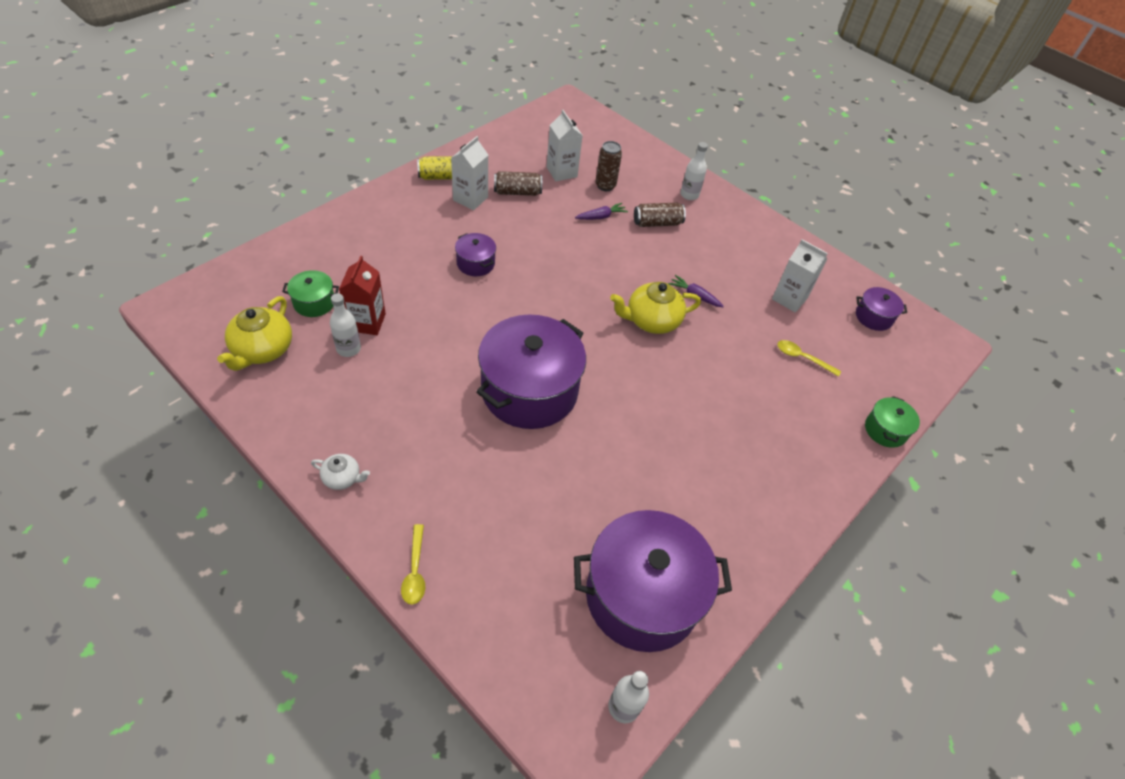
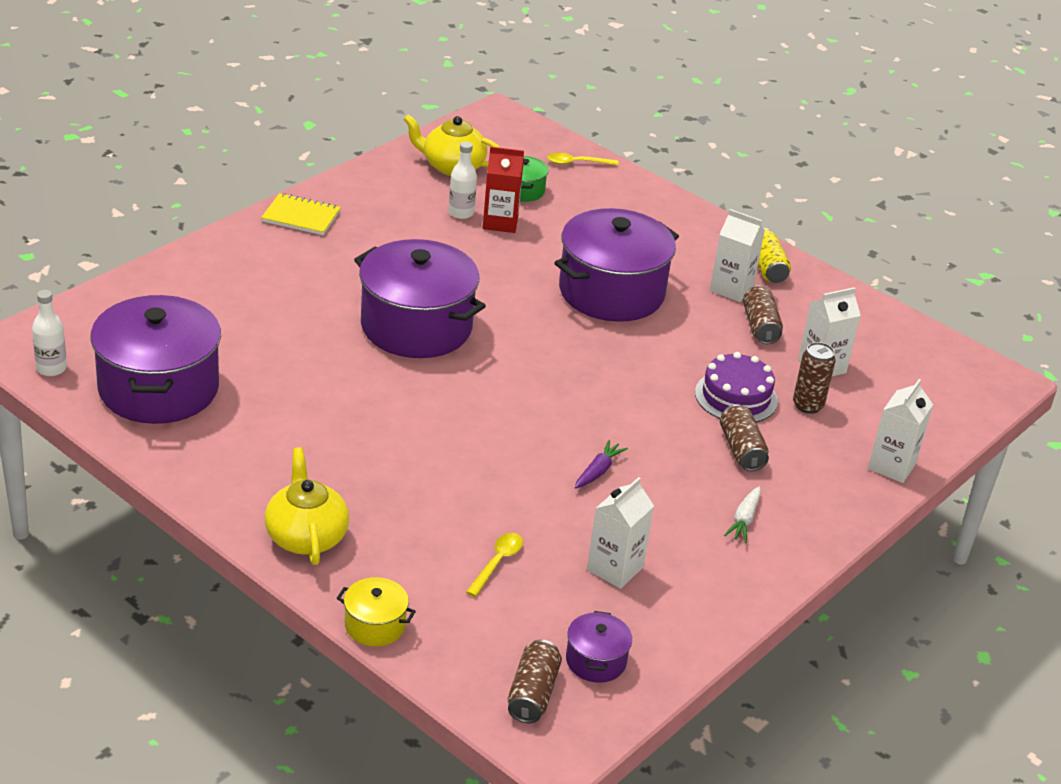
camera: 90 degrees right, 15 degrees down
white teapot [311,454,370,490] -> yellow notebook [261,193,341,235]
yellow spoon [401,524,425,605] -> yellow spoon moved to [547,153,619,165]
purple pot [455,233,496,276] -> purple pot [554,208,679,322], size x2.24
purple carrot [575,203,628,220] -> purple cake [695,352,778,422]
yellow teapot [610,282,701,334] -> yellow teapot moved to [265,447,349,565]
white bottle [680,142,708,200] -> none
green pot [865,396,920,448] -> yellow pot [337,577,416,647]
none -> brown can [508,639,562,723]
none -> white carrot [724,487,761,543]
none -> white carton [868,379,933,483]

